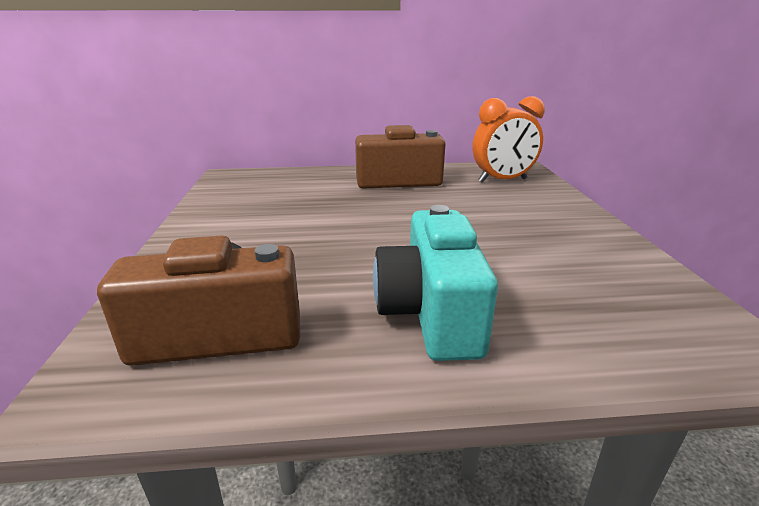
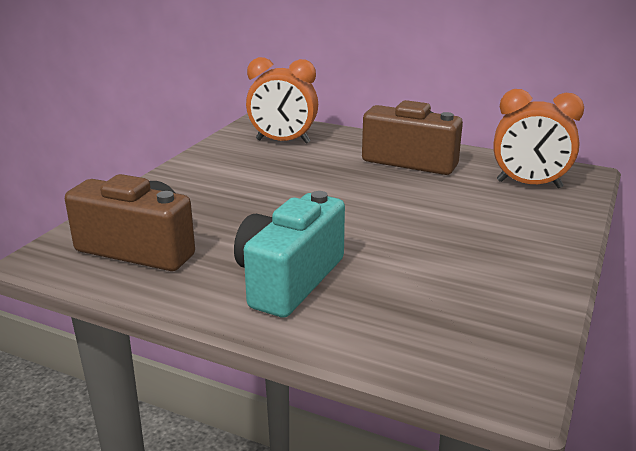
camera: 30 degrees right, 0 degrees up
none -> orange clock [246,57,318,144]

